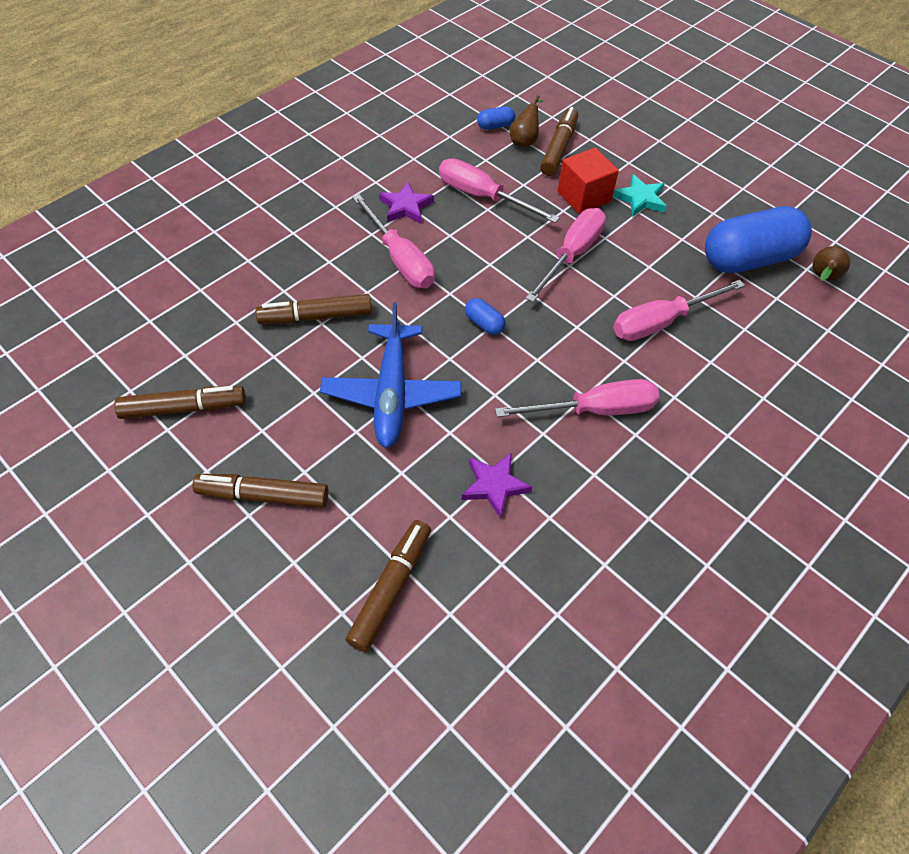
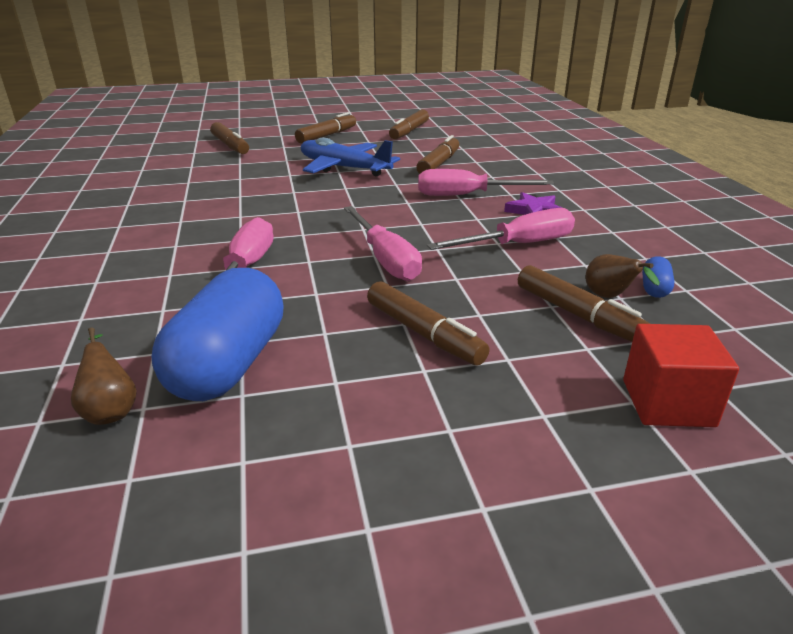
camera: 125 degrees right, 25 degrees down
purple star [462,453,532,519] -> none
blue capsule [465,298,506,335] -> none
pink screwdriver [495,379,660,417] -> none
red cube [558,148,619,214] -> red cube moved to [623,324,739,427]
turquoise star [613,174,666,217] -> brown marker [367,281,490,366]

